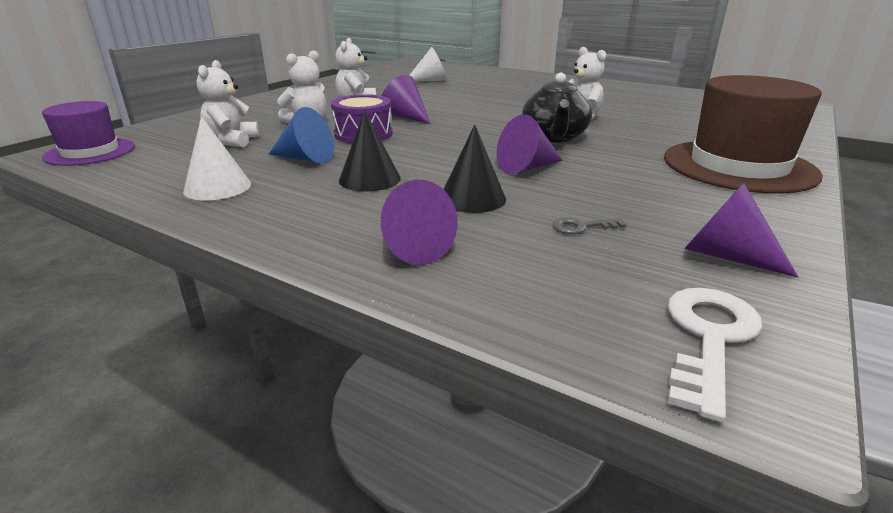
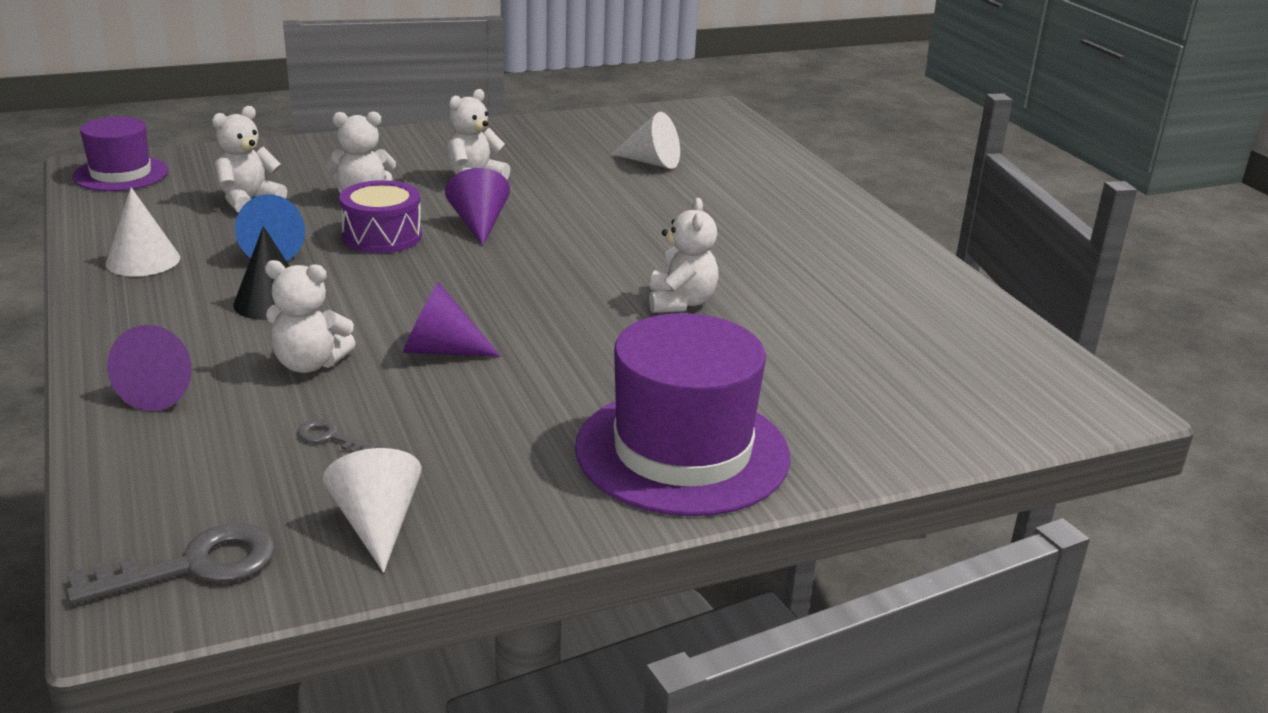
camera: 35 degrees right, 0 degrees up
black cone [443,125,506,213] -> white teddy bear [265,260,356,373]
black teapot [522,73,592,142] -> none
brown hat [664,75,823,193] -> purple hat [575,313,791,516]
white key [668,288,762,422] -> grey key [66,523,275,605]
purple cone [684,183,798,278] -> white cone [323,448,422,573]

